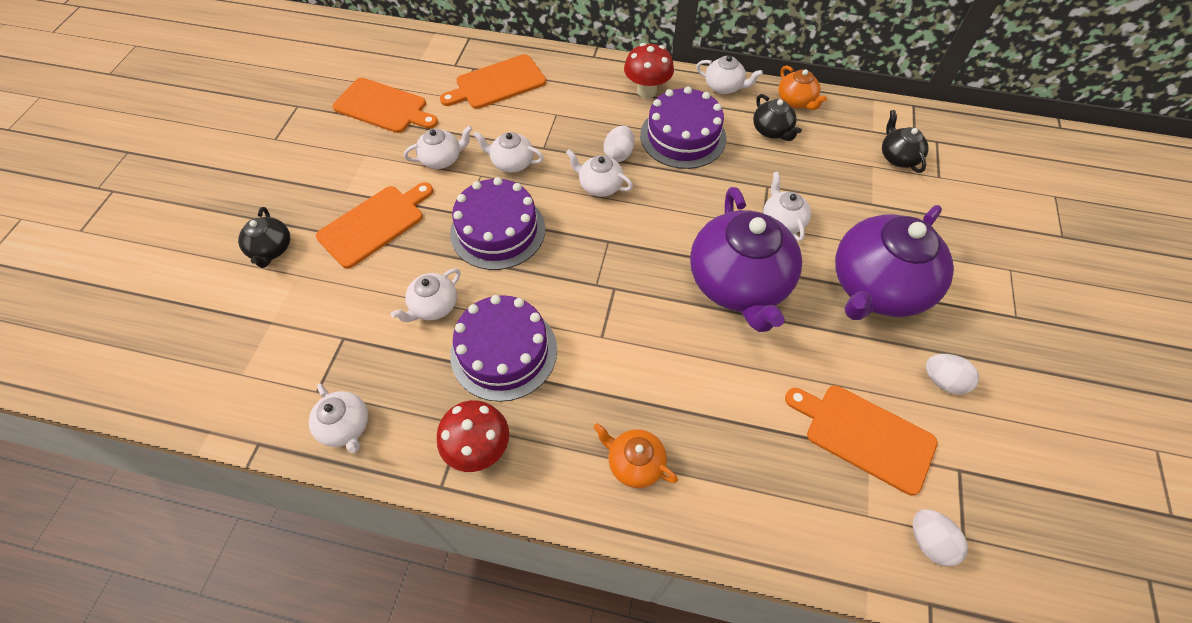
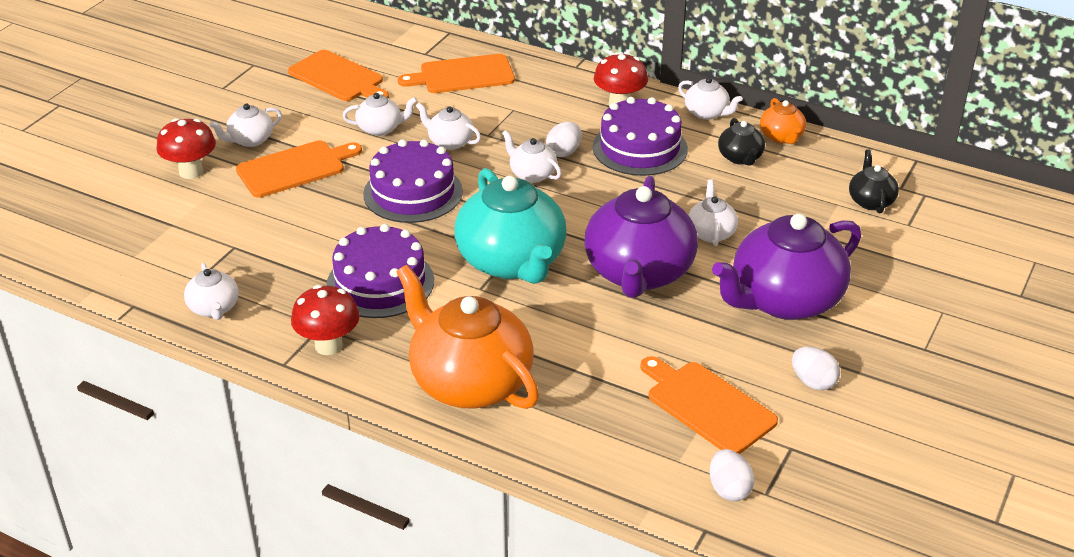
camera: 15 degrees right, 20 degrees down
black teapot [238,207,290,268] -> red mushroom [157,118,216,179]
white teapot [391,268,460,322] -> white teapot moved to [209,104,282,147]
orange teapot [593,423,678,488] -> orange teapot [397,265,539,409], size x2.16
none -> turquoise teapot [454,168,567,284]

